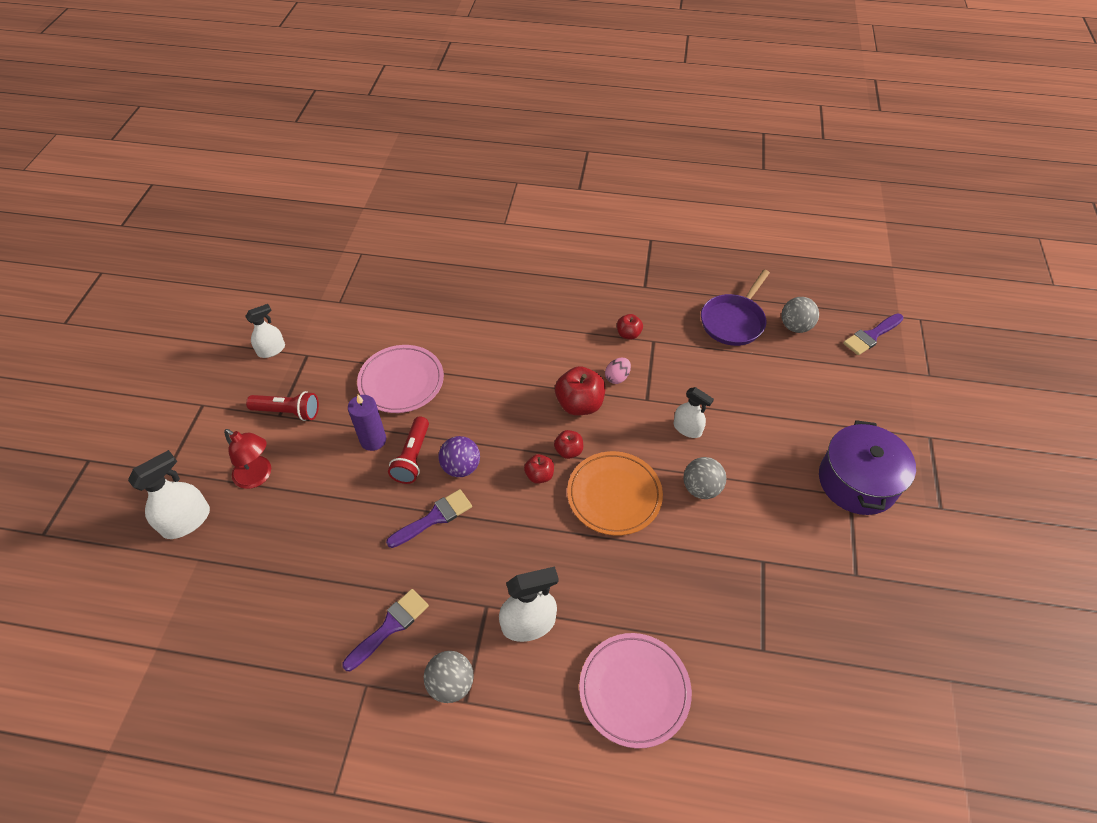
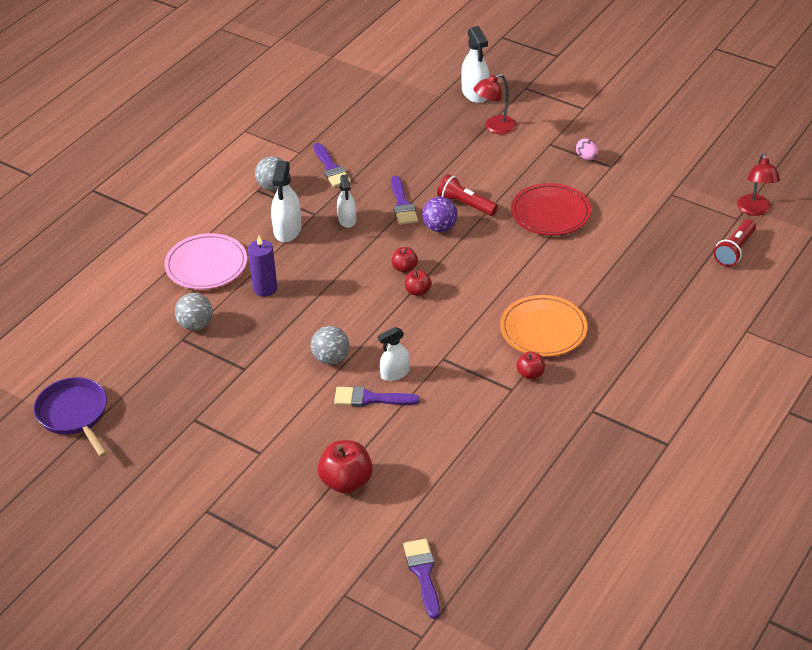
camera: 115 degrees right, 10 degrees down
white spray bottle [245,304,285,358] -> white spray bottle moved to [337,174,356,228]
red flashlight [246,391,319,421] -> red flashlight moved to [714,220,756,267]
purple candle [348,395,386,451] -> purple candle moved to [248,236,277,297]
pink plate [357,345,444,413] -> red plate [511,183,591,236]
red apple [555,366,605,415] -> red apple moved to [317,440,373,494]
orange plate [567,451,663,536] -> orange plate moved to [500,295,587,357]
pink egg [605,358,631,384] -> pink egg moved to [576,138,599,160]
purple pan [701,270,770,346] -> purple pan moved to [34,377,108,457]
grey ball [781,297,819,333] -> grey ball moved to [175,293,213,331]
purple pot [819,420,916,515] -> none
none -> purple brush [334,386,420,407]
none -> red lamp [737,153,780,216]

